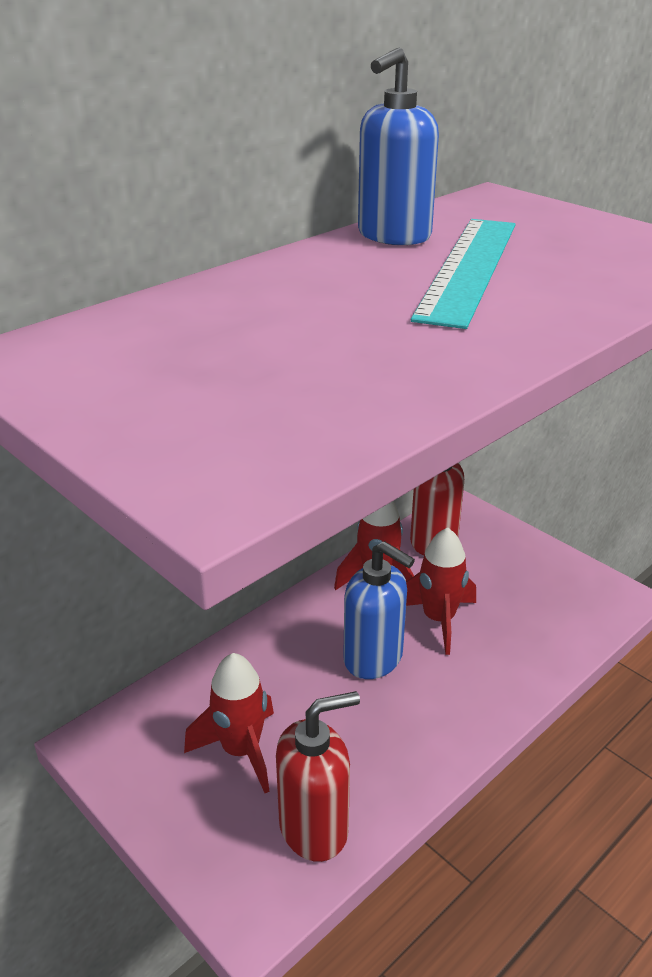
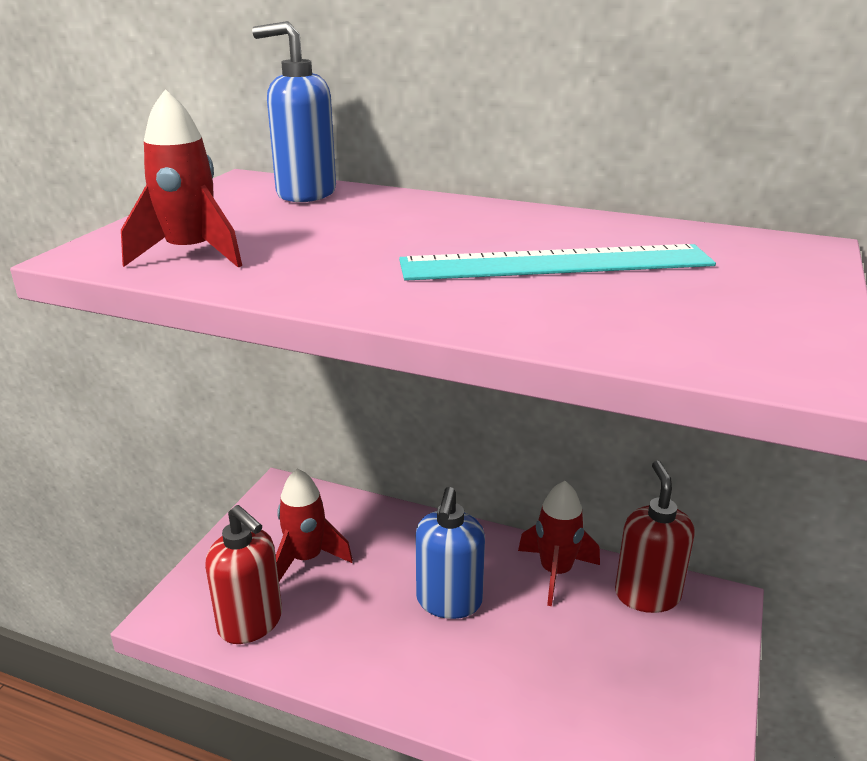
camera: 65 degrees right, 5 degrees down
blue soap dispenser [358,47,439,245] -> blue soap dispenser moved to [252,21,336,202]
red rocket [406,527,476,655] -> red rocket moved to [121,89,242,268]

